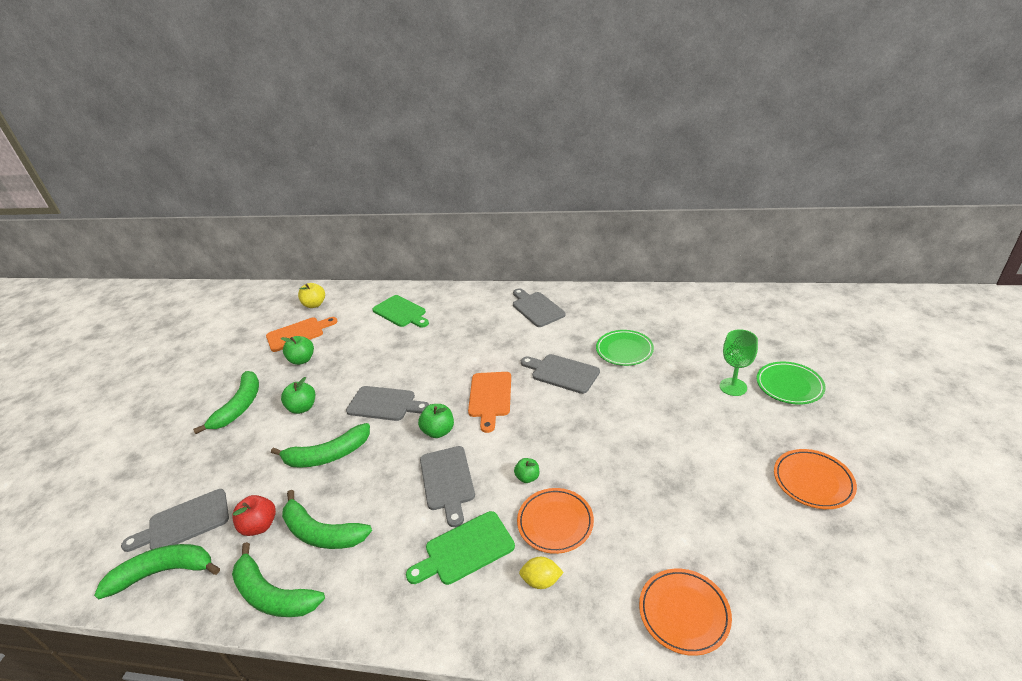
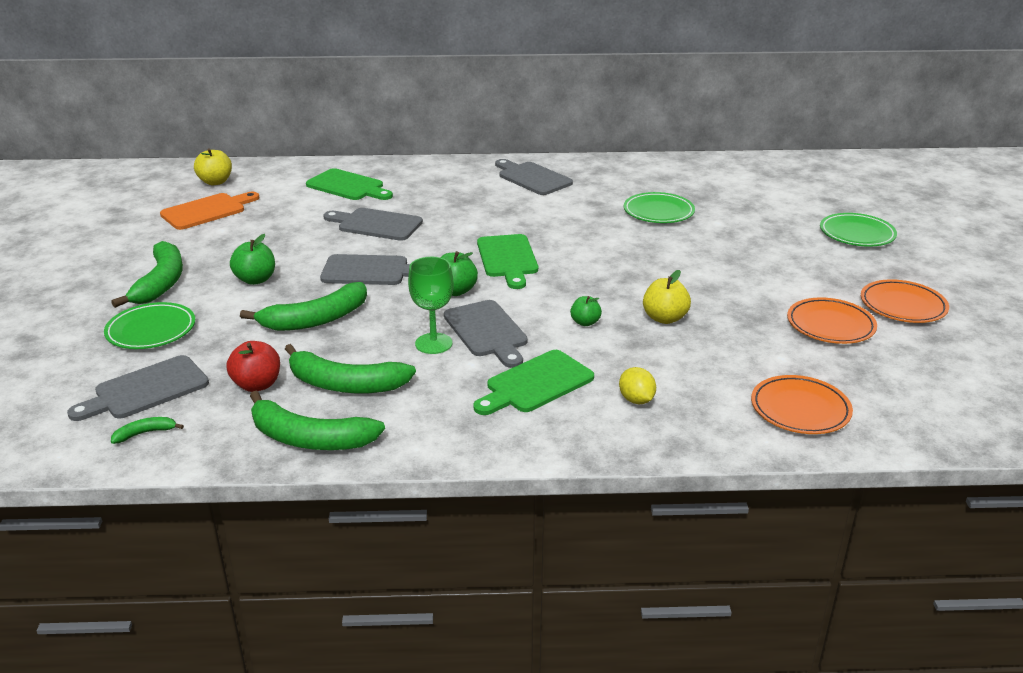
camera: 15 degrees left, 5 degrees down
green banana [94,544,220,599] -> green banana [111,417,184,444], size x0.45
green apple [281,336,314,365] -> none
orange cutting board [468,372,511,433] -> green cutting board [477,234,538,289]
orange plate [517,488,594,554] -> orange plate moved to [787,297,877,344]
yellow lemon [519,557,564,589] -> yellow lemon turned 75 degrees clockwise [619,367,656,404]
grey cutting board [521,354,600,394] -> grey cutting board moved to [323,208,423,241]
green goblet [720,329,758,396] -> green goblet moved to [408,257,454,354]
none -> green plate [104,302,195,349]
none -> yellow apple [643,270,691,324]

